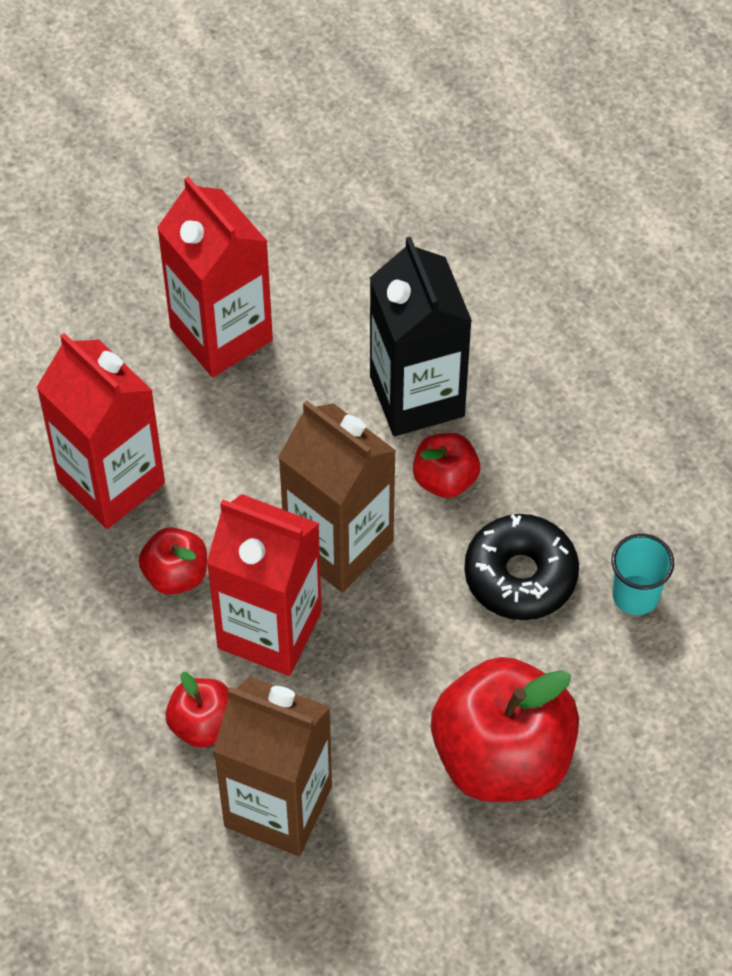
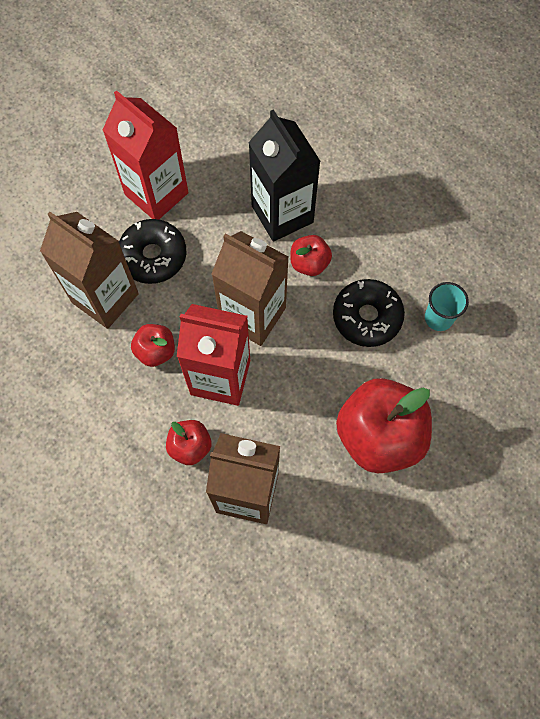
camera: 10 degrees left, 10 degrees up
red carton [36,333,165,529] -> brown carton [40,212,139,329]
none -> black donut [119,219,186,284]

